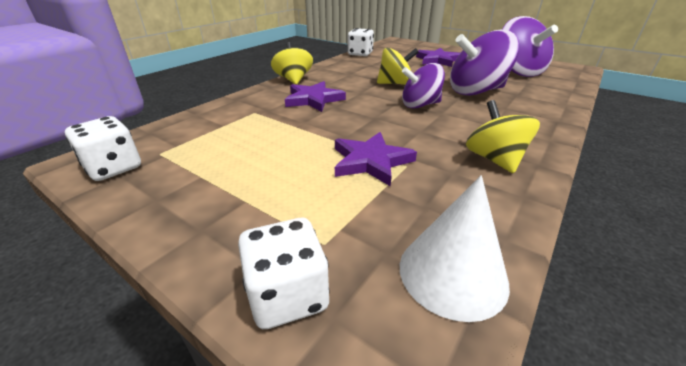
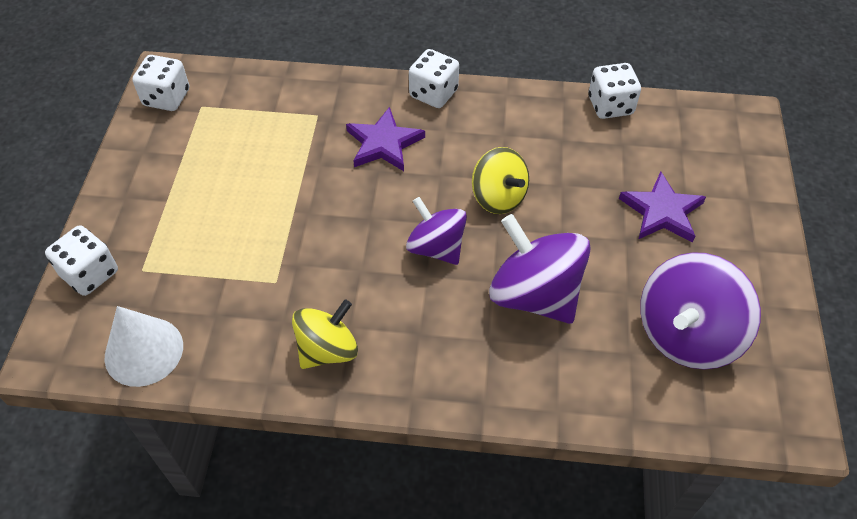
camera: 60 degrees right, 20 degrees up
yellow spinning top [271,42,313,85] -> white dice [409,49,459,108]
purple star [335,132,417,187] -> none

